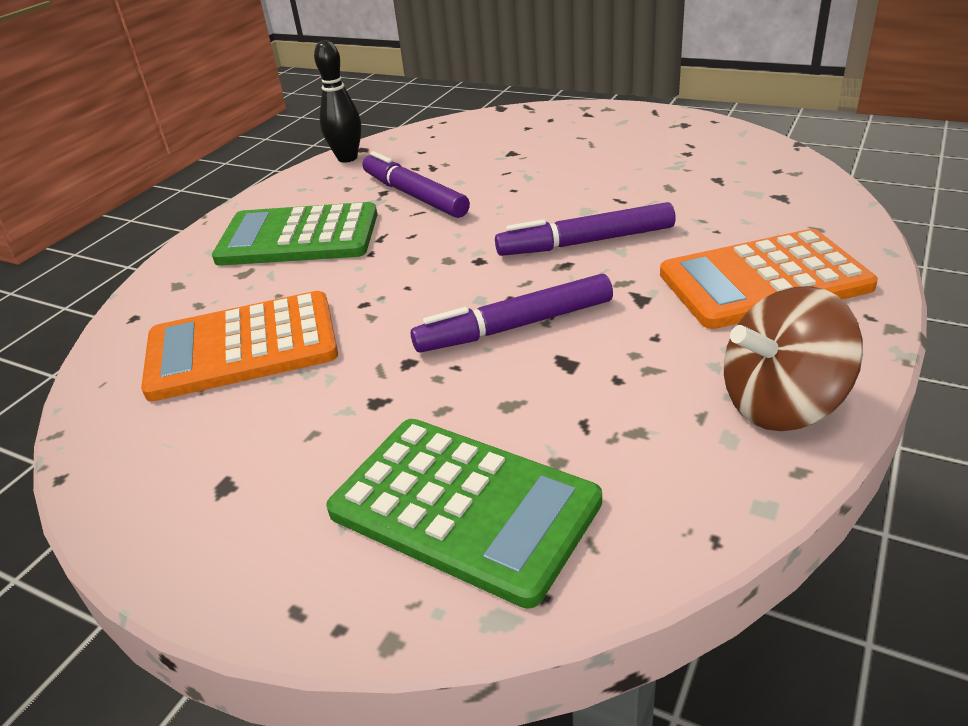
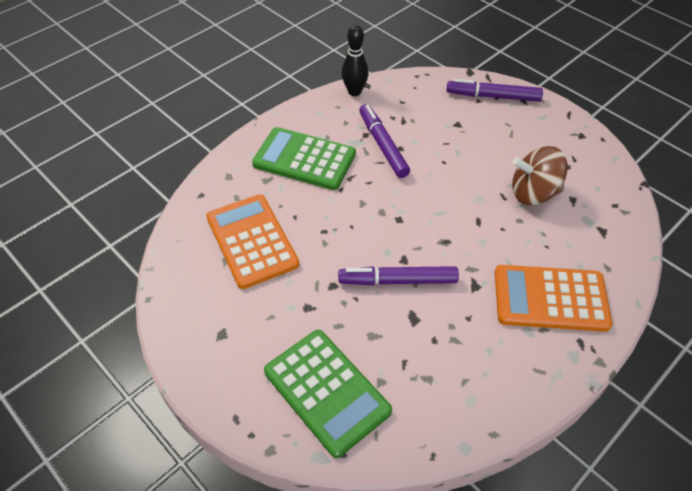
camera: 15 degrees right, 15 degrees up
orange calculator [141,291,338,401] -> orange calculator turned 60 degrees clockwise [206,194,299,289]
purple marker [495,202,675,256] -> purple marker moved to [446,79,543,102]
brown spinning top [724,286,863,431] -> brown spinning top moved to [512,146,568,205]

